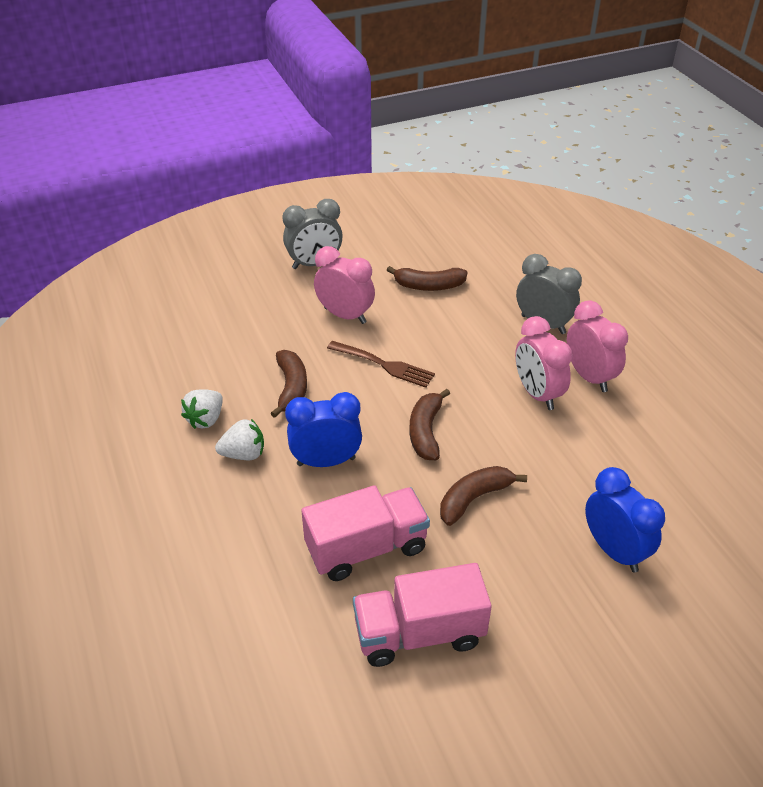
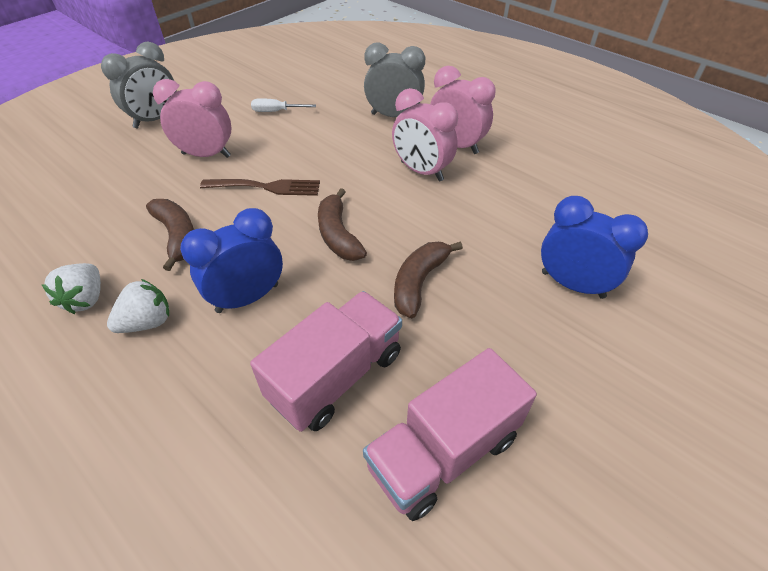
camera: 25 degrees left, 5 degrees up
brown banana [387,266,468,291] -> white screwdriver [251,98,316,112]

